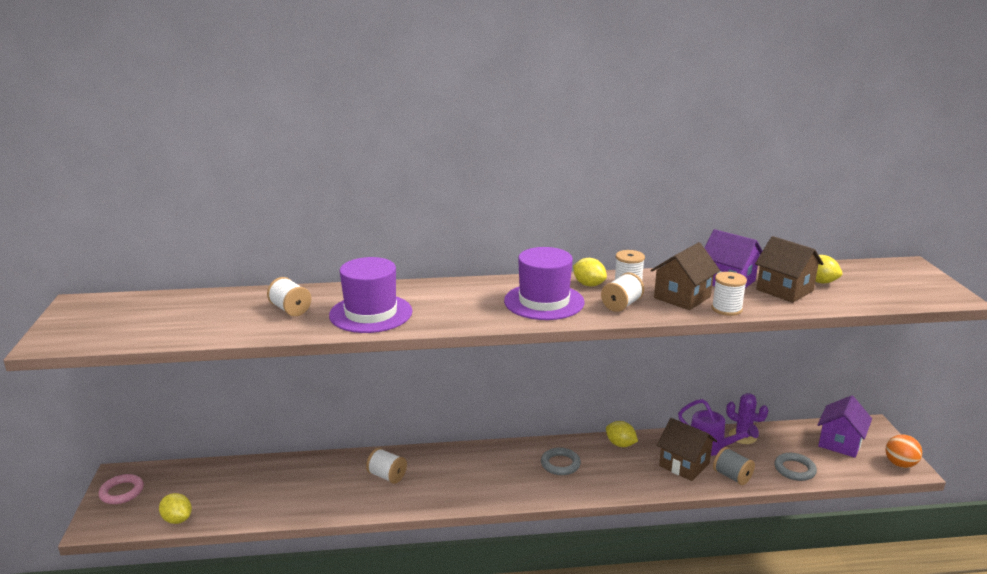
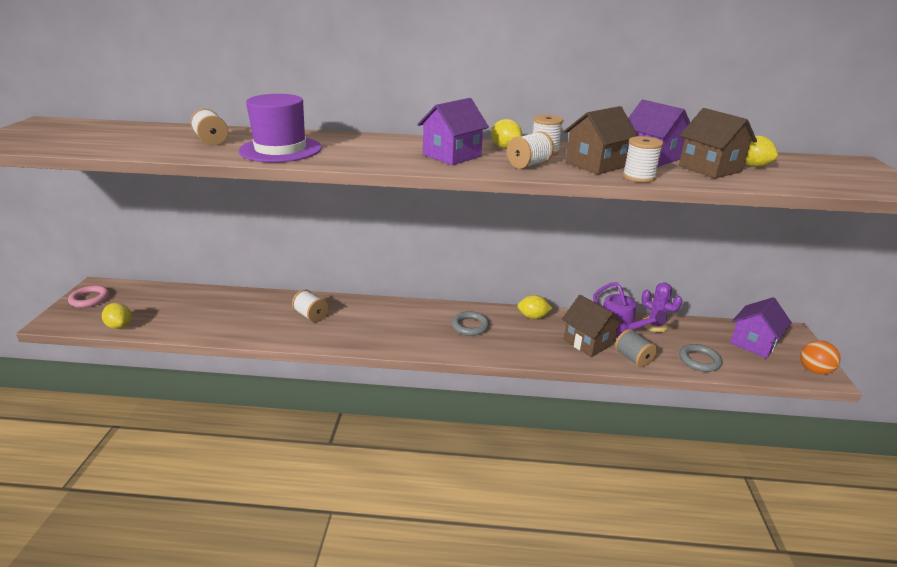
camera: 10 degrees right, 5 degrees up
purple hat [504,247,584,320] -> purple house [417,98,489,165]
yellow lemon [606,421,638,447] -> yellow lemon turned 45 degrees counterclockwise [517,295,553,319]

